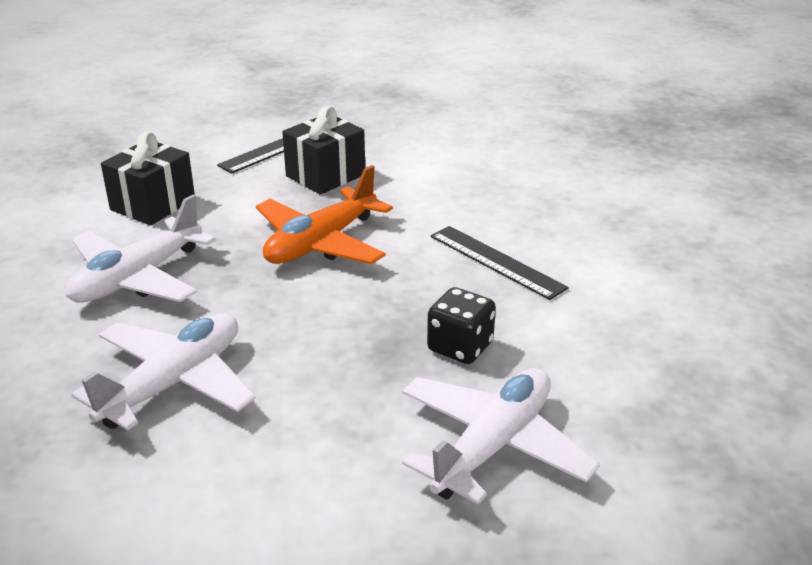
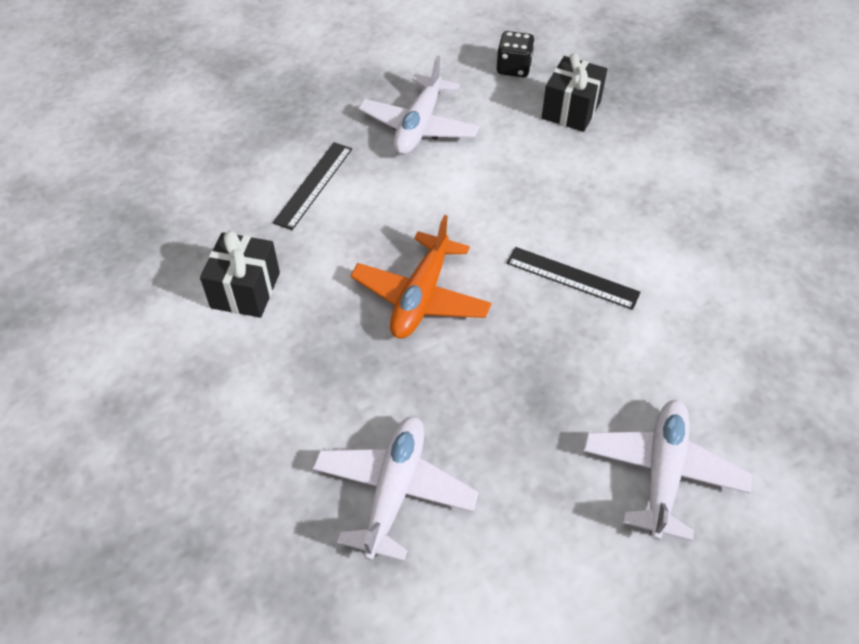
camera: 20 degrees left, 20 degrees up
white plane [65,194,216,303] -> white plane moved to [358,55,479,155]
black gift [282,106,365,195] -> black gift moved to [542,53,607,132]
black dice [427,287,496,364] -> black dice moved to [497,31,535,77]

